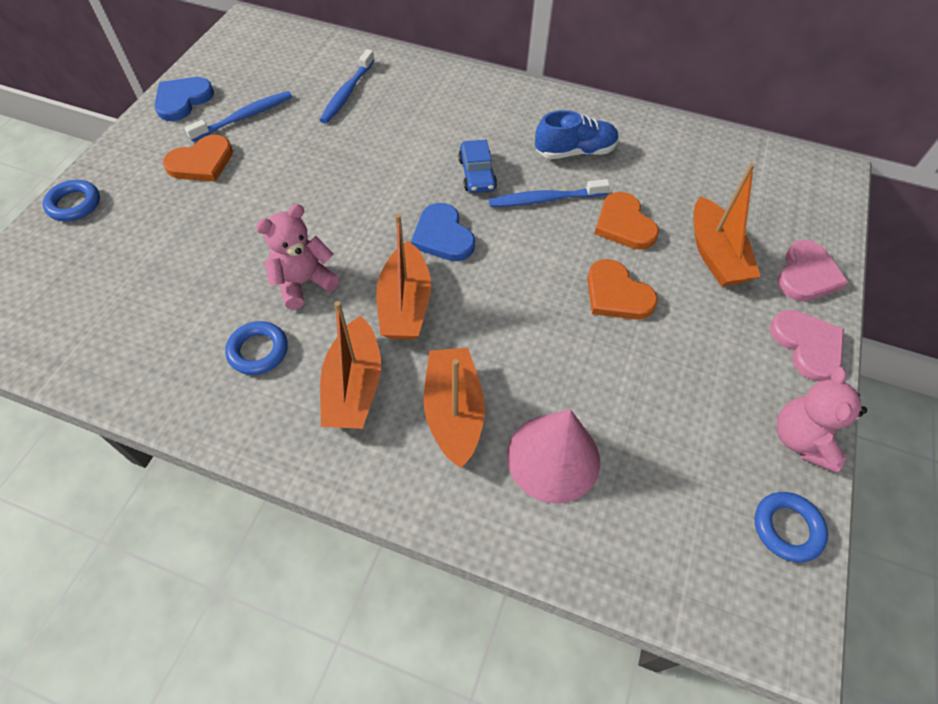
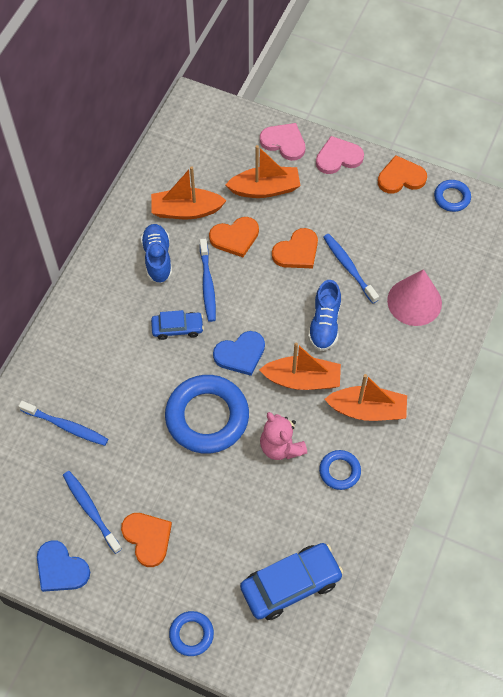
camera: 85 degrees left, 5 degrees up
orange boat [424,348,485,468] -> orange boat moved to [151,166,227,219]
pink teddy bear [777,367,867,472] -> orange heart [378,155,427,194]
none -> blue ring [165,375,249,454]
none -> blue car [240,543,343,620]
none -> blue shoe [308,280,341,351]
none -> blue toothbrush [323,234,379,303]

